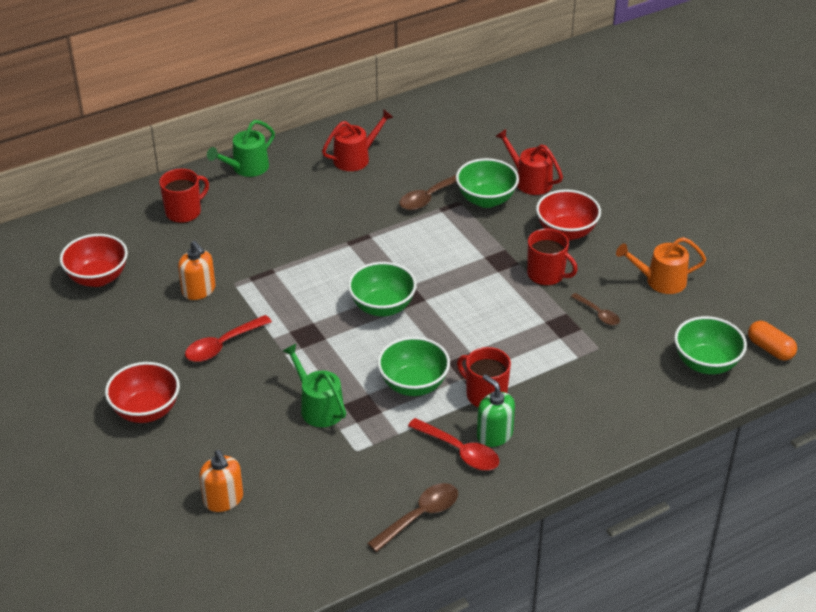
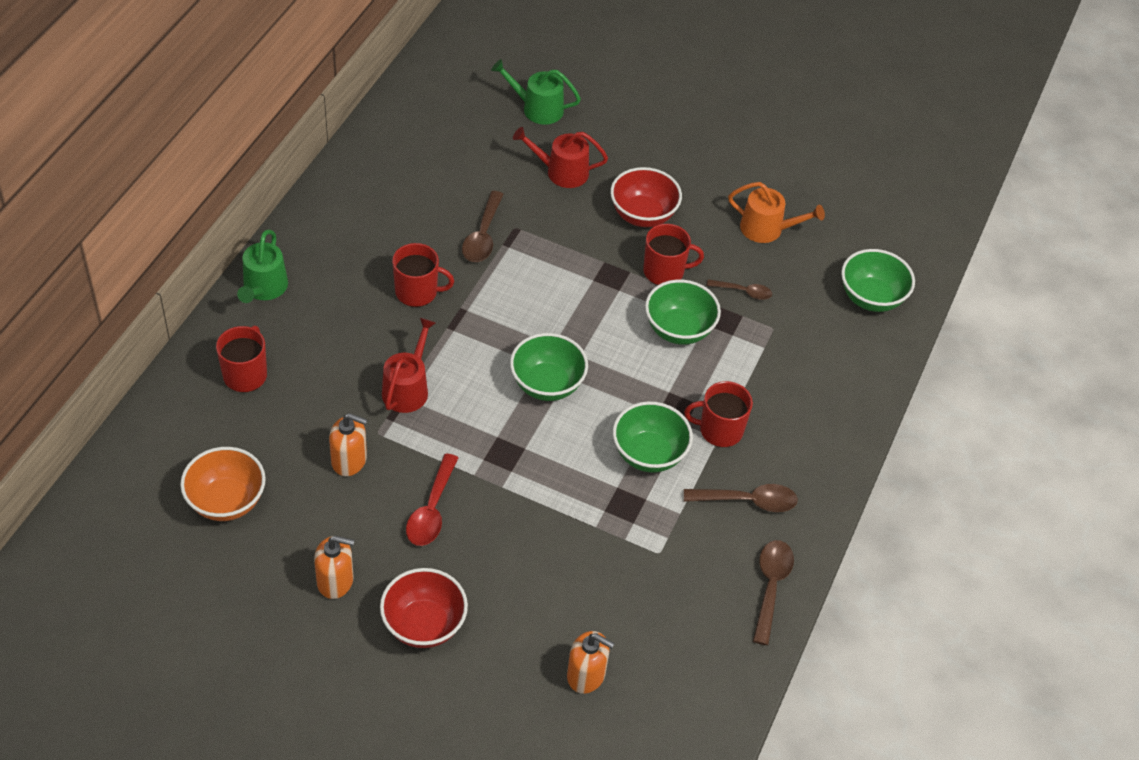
camera: 40 degrees left, 10 degrees up
red bowl [60,234,128,287] -> orange bowl [180,447,266,521]
green watering can [283,344,346,427] -> green watering can moved to [491,59,581,125]
red watering can [322,109,394,171] -> red watering can moved to [382,318,436,413]
red spoon [408,418,499,470] -> brown spoon [684,484,798,512]
green bowl [456,158,519,208] -> green bowl moved to [645,280,721,345]
green soap dispenser [477,374,515,447] -> none
orange watering can [616,237,706,294] -> orange watering can turned 120 degrees counterclockwise [728,182,825,243]
orange capsule [748,321,797,360] -> none
none -> orange soap dispenser [314,536,354,599]
none -> red mug [392,243,454,307]

